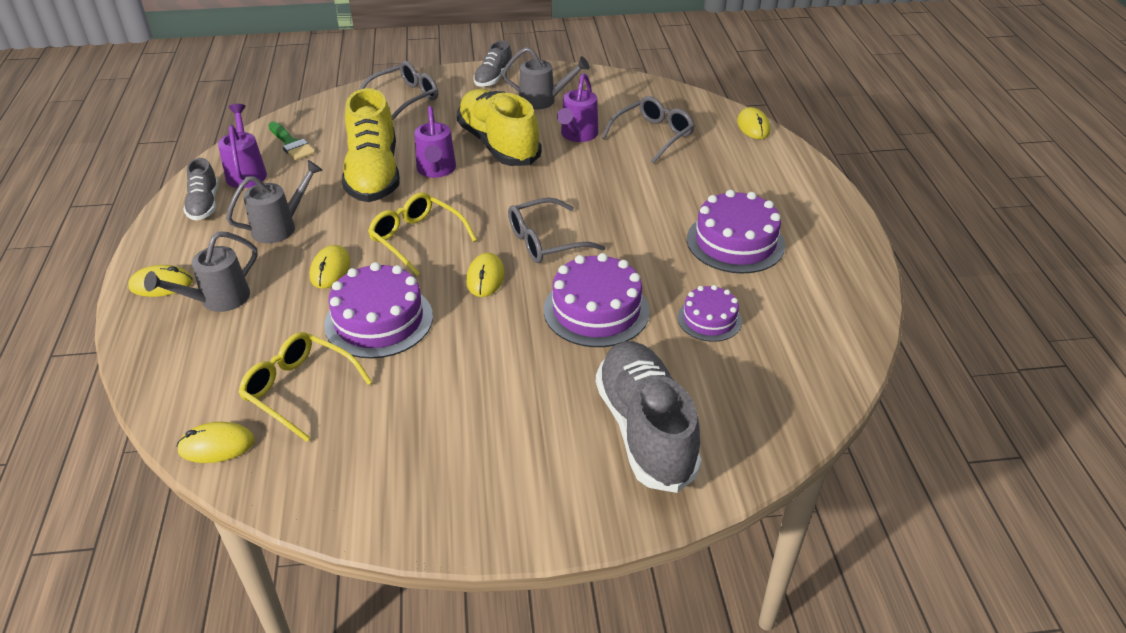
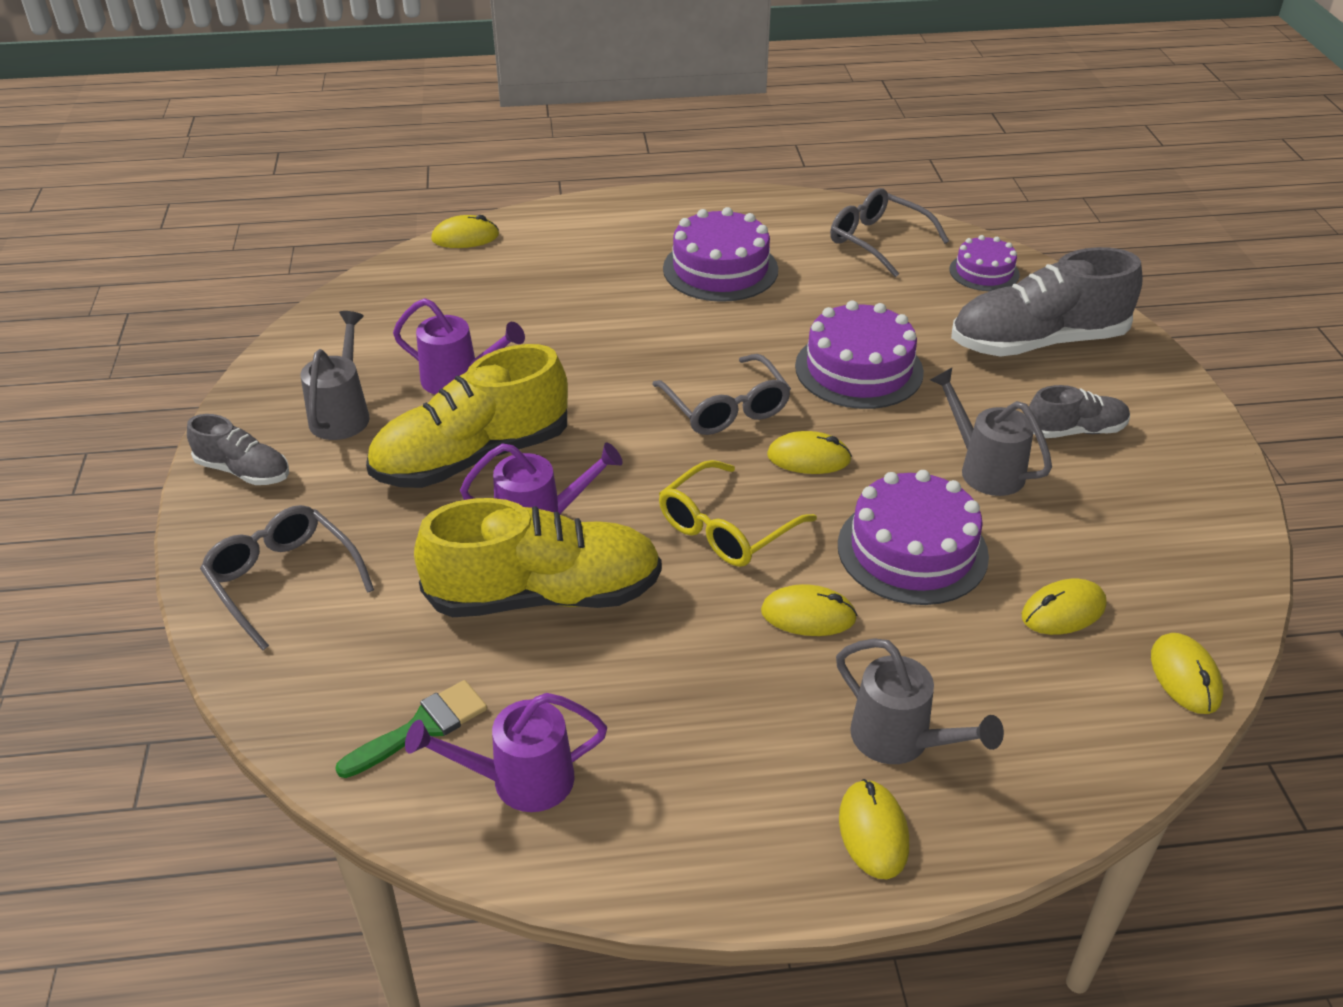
camera: 90 degrees left, 0 degrees up
grey shoe [183,158,218,221] -> grey shoe moved to [1029,385,1130,438]
grey watering can [226,160,323,243] -> grey watering can moved to [930,368,1052,496]
yellow glasses [238,332,373,442] -> yellow mouse [1022,579,1107,635]
grey glasses [602,96,694,164] -> grey glasses moved to [830,188,949,277]
purple cake [678,285,742,342] -> purple cake moved to [950,235,1020,291]

